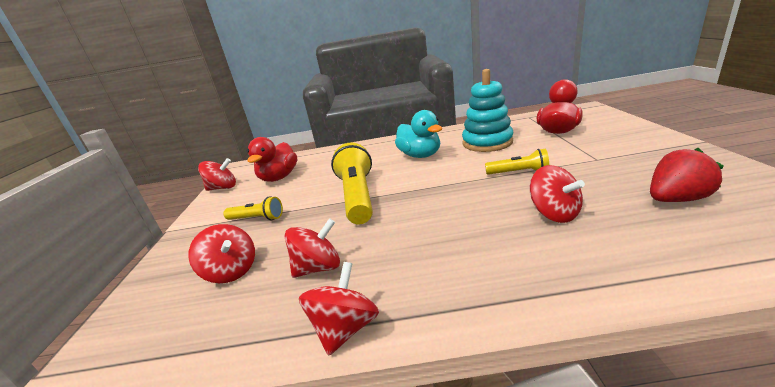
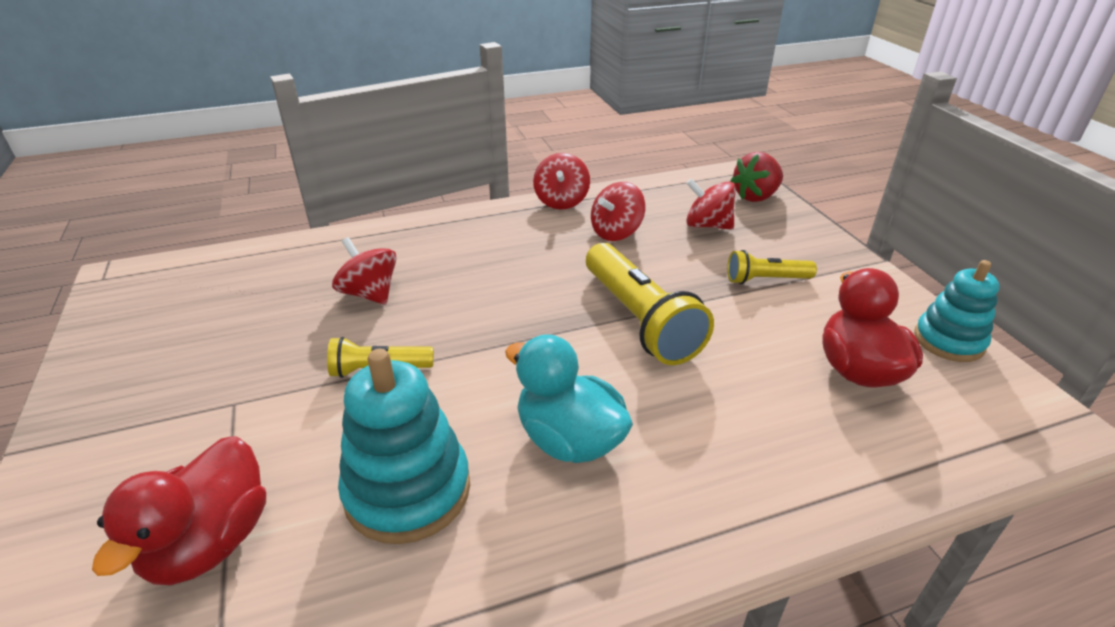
camera: 160 degrees right, 10 degrees up
red spinning top [198,158,236,191] -> turquoise stacking toy [914,260,1000,362]
red strawberry [650,148,724,202] -> red strawberry moved to [730,152,783,202]

